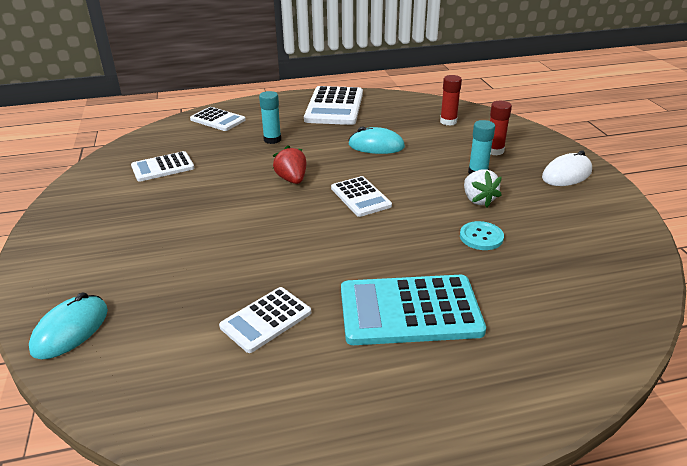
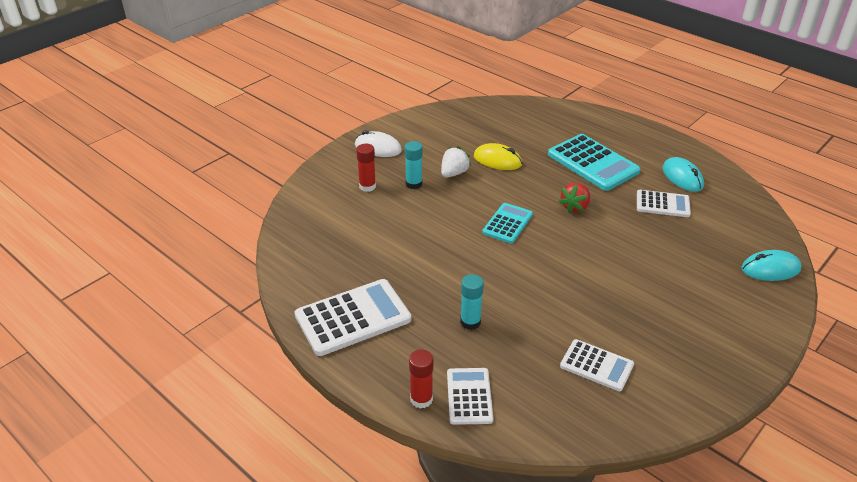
camera: 125 degrees left, 5 degrees up
red strawberry [273,145,306,184] -> red strawberry moved to [559,183,590,214]
white calculator [331,176,392,217] -> turquoise calculator [482,203,533,244]
turquoise mouse [348,127,405,154] -> turquoise mouse moved to [662,157,704,192]
red glue stick [440,75,462,126] -> red glue stick moved to [409,350,434,409]
turquoise button [460,221,504,250] -> yellow mouse [474,143,522,170]

